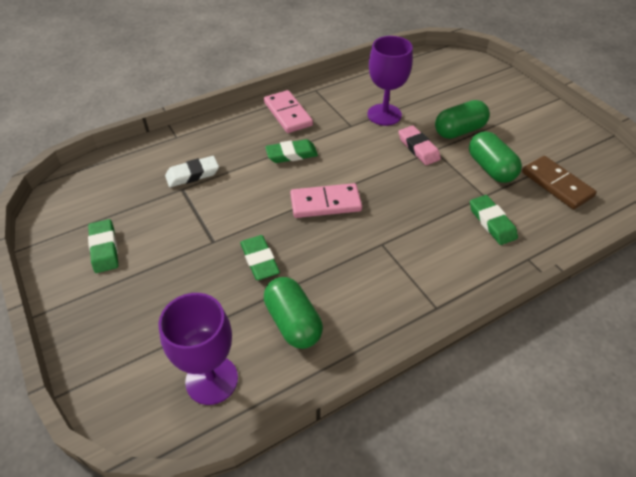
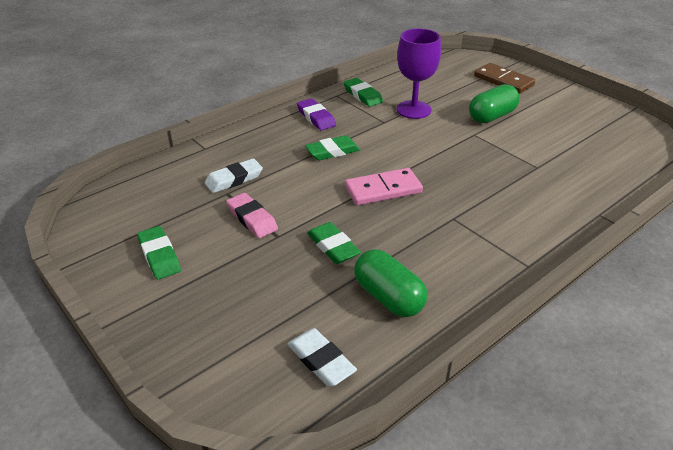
camera: 10 degrees left, 10 degrees down
purple goblet [158,293,238,405] -> white eraser [287,328,357,387]
pink domino [264,90,313,133] -> purple eraser [297,98,336,131]
pink eraser [398,125,441,165] -> pink eraser moved to [226,193,278,238]
green capsule [469,131,522,183] -> none
green eraser [470,195,518,245] -> green eraser moved to [344,78,383,107]
brown domino [522,156,597,209] -> brown domino moved to [474,63,535,94]

